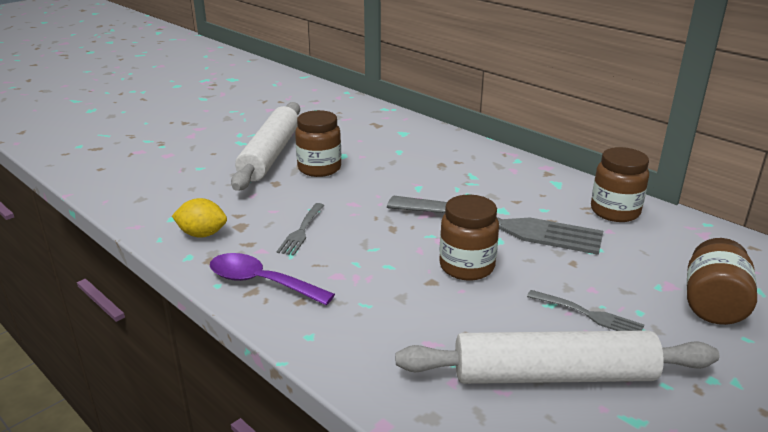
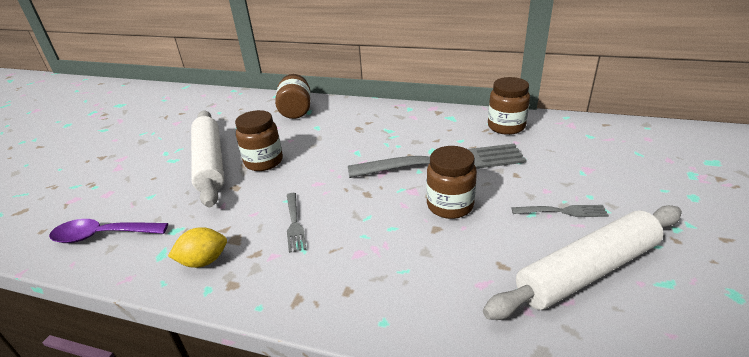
camera: 25 degrees left, 5 degrees up
purple spoon [210,253,335,305] -> purple spoon moved to [49,219,168,243]
brown jar [687,238,757,325] -> brown jar moved to [275,74,311,119]

